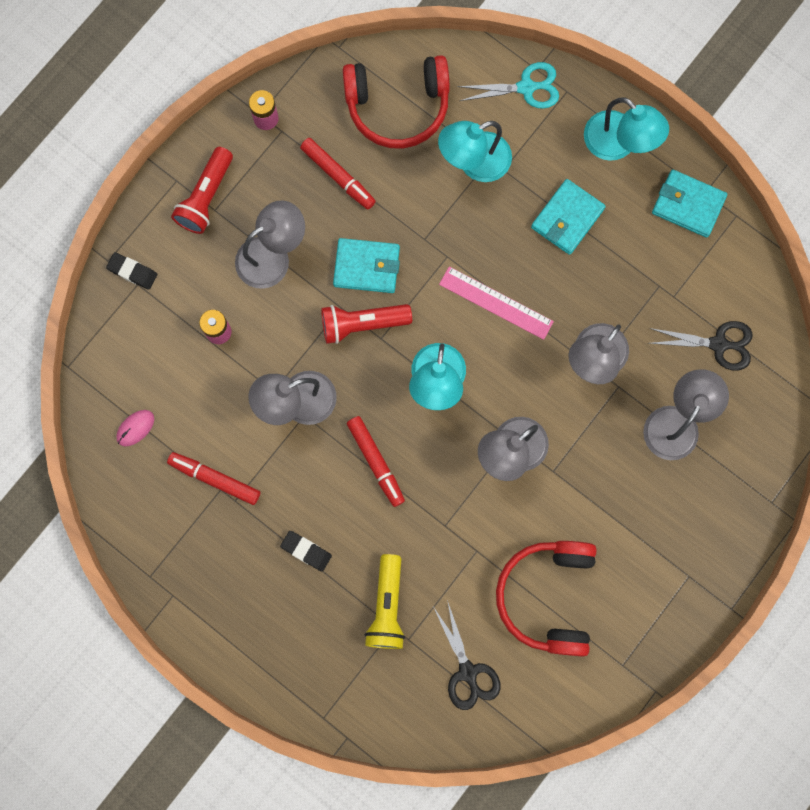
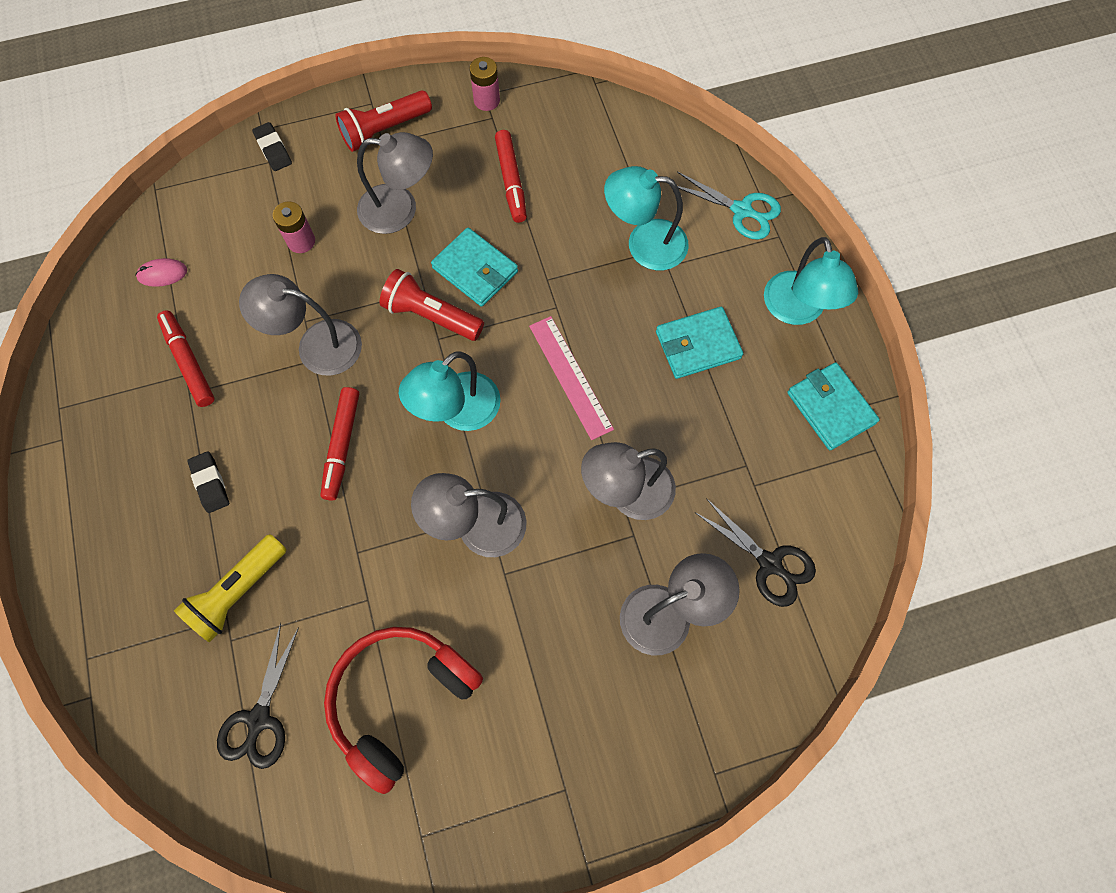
camera: 35 degrees right, 10 degrees down
red headphones [343,55,449,149] -> none

